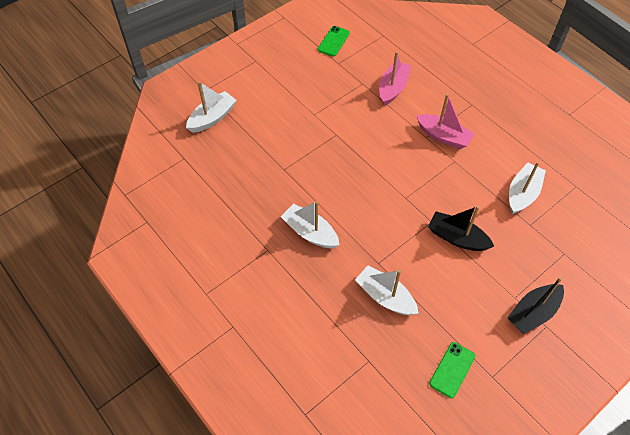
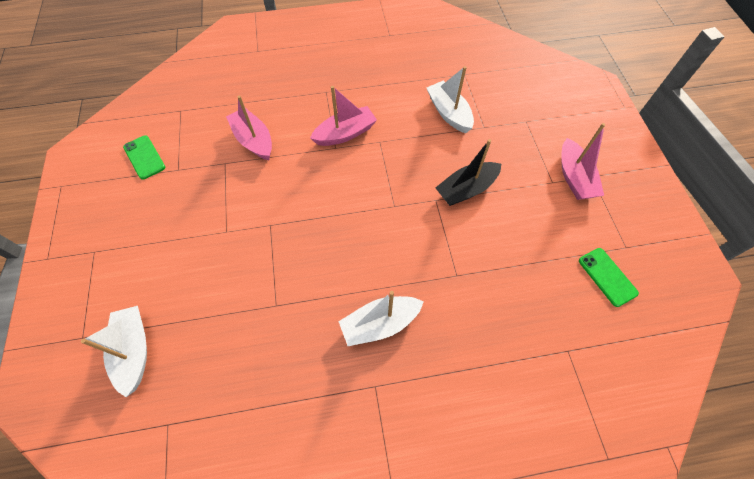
camera: 60 degrees left, 5 degrees up
white boat [355,265,419,315] -> none
black boat [507,277,564,334] -> pink boat [561,123,605,200]

